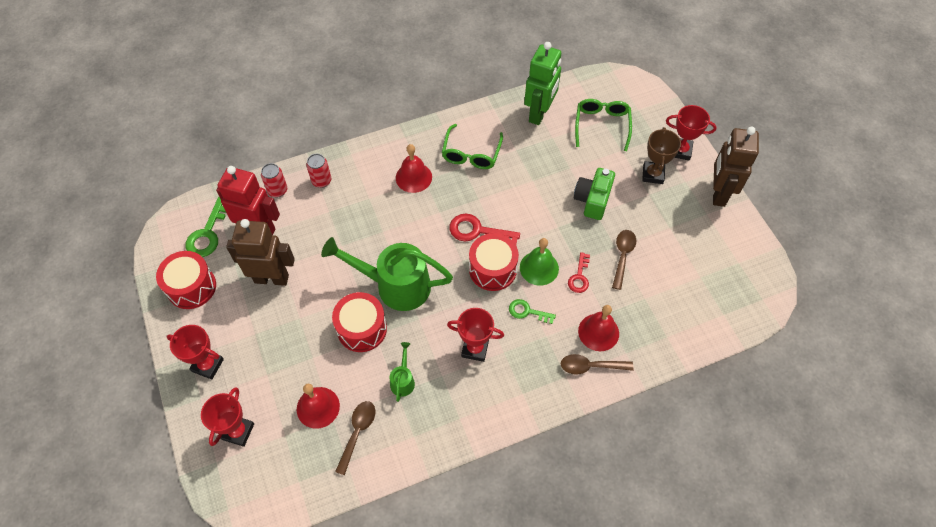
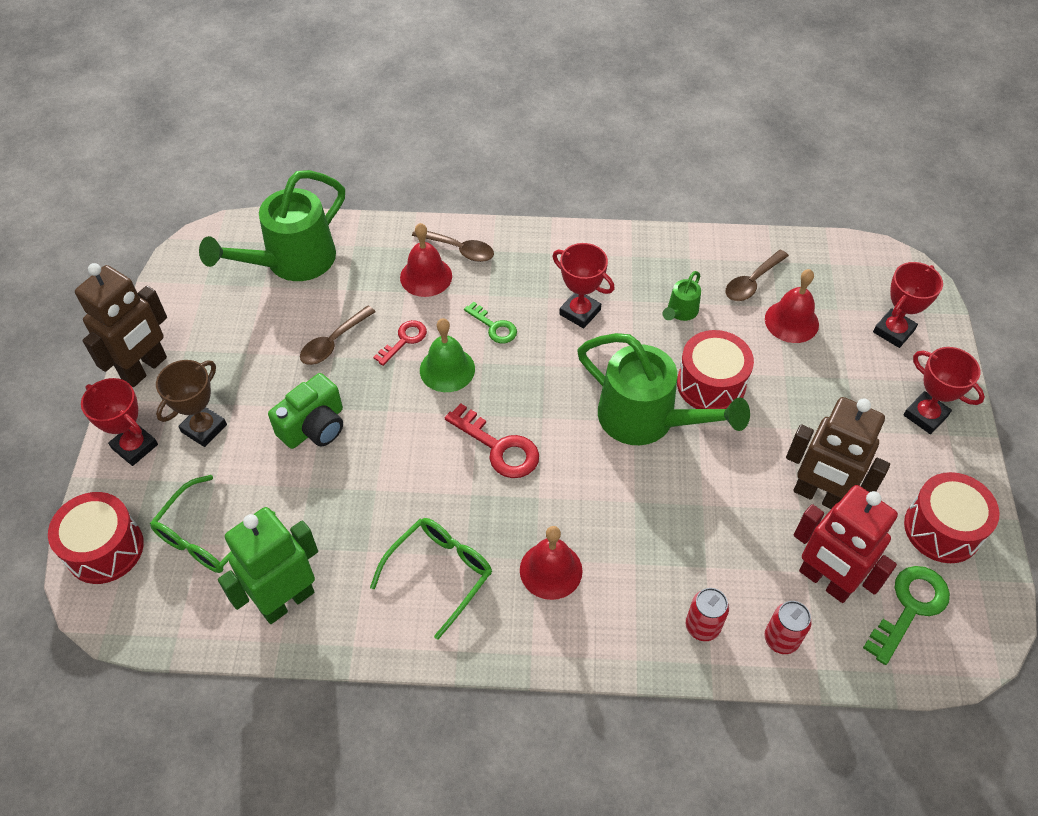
camera: 155 degrees left, 5 degrees down
red drum [469,233,519,291] -> red drum moved to [48,492,144,584]
none -> green watering can [199,170,345,281]

